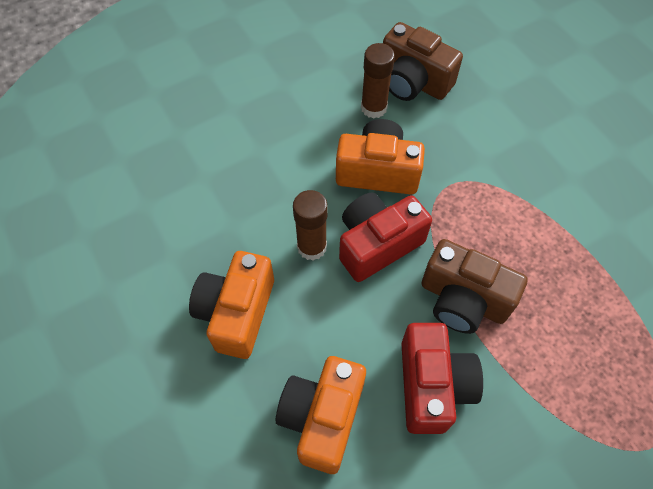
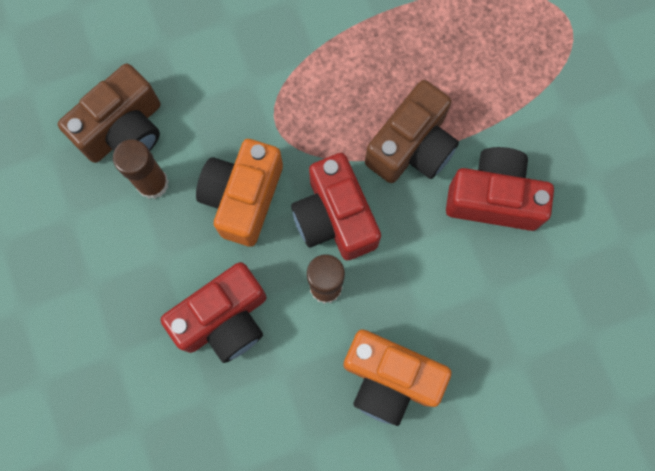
camera: 80 degrees left, 15 degrees up
orange camera [276,356,366,474] -> none
none -> red camera [161,262,266,363]

